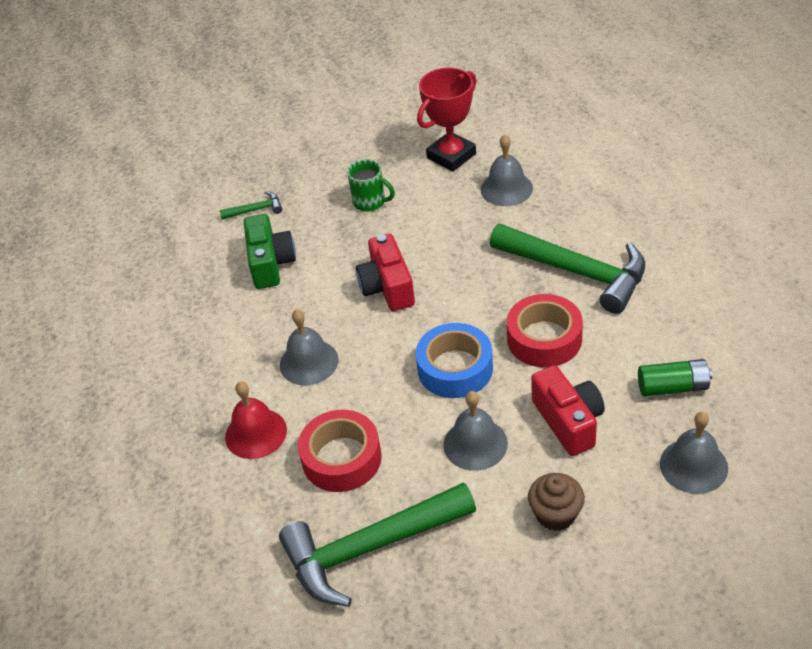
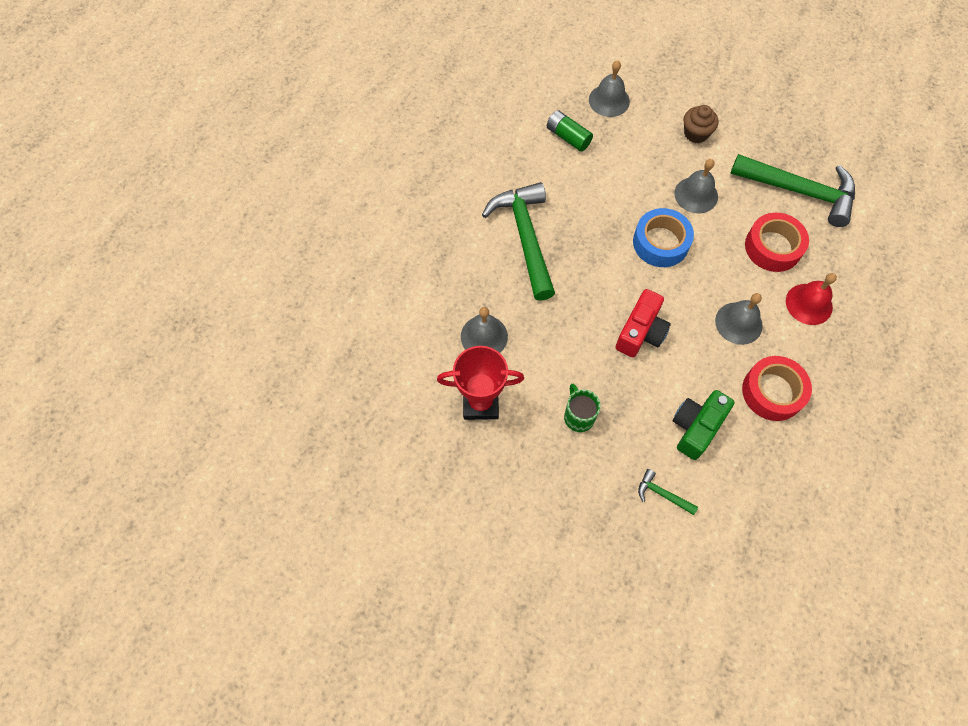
camera: 140 degrees left, 20 degrees up
red tape [507,294,583,367] -> red tape moved to [742,356,812,421]
red camera [531,365,605,456] -> none

